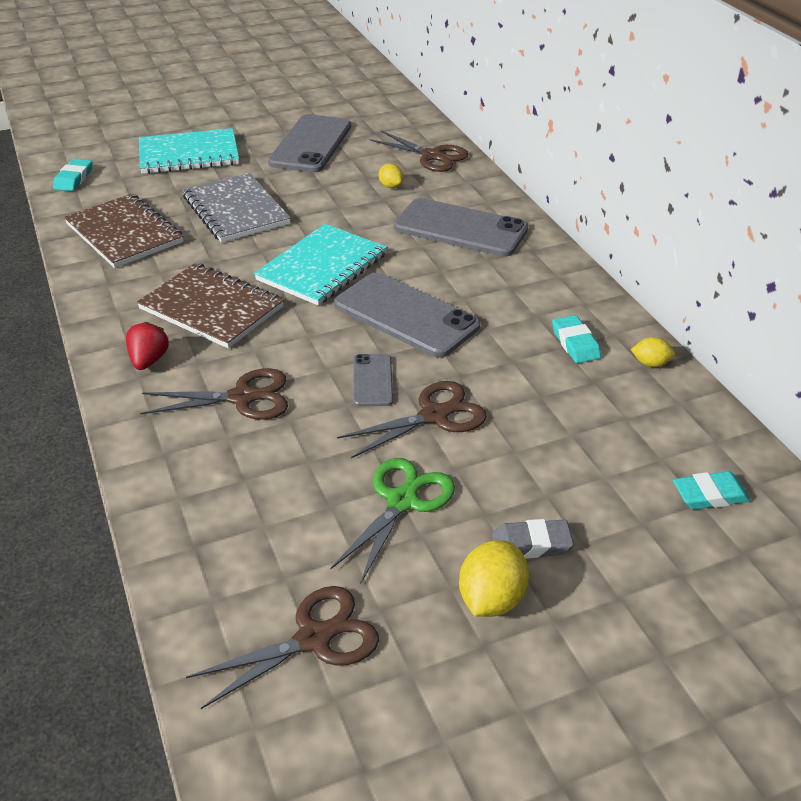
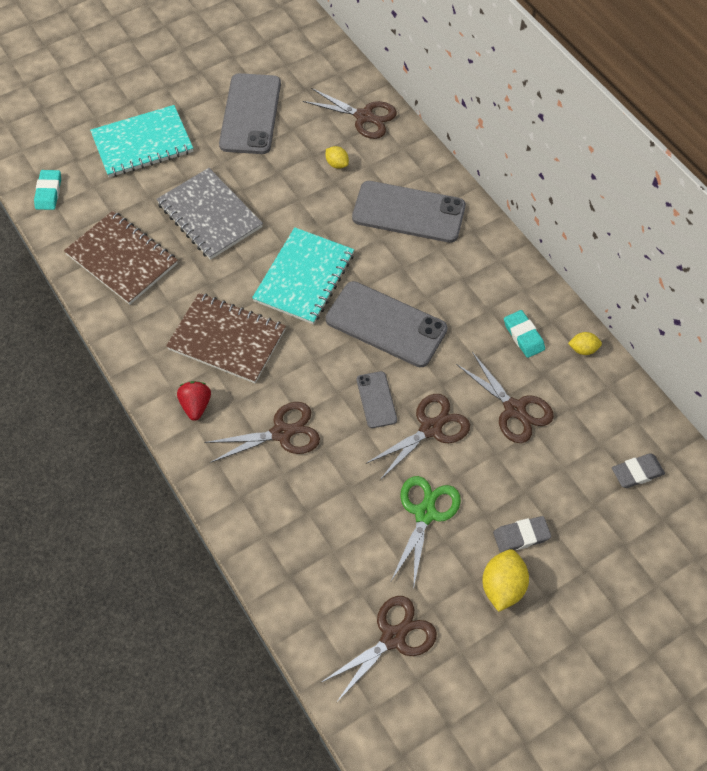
camera: 10 degrees left, 20 degrees up
turquoise eraser [673,471,750,510] -> grey eraser [612,453,665,488]
none -> brown scissors [456,352,554,443]

